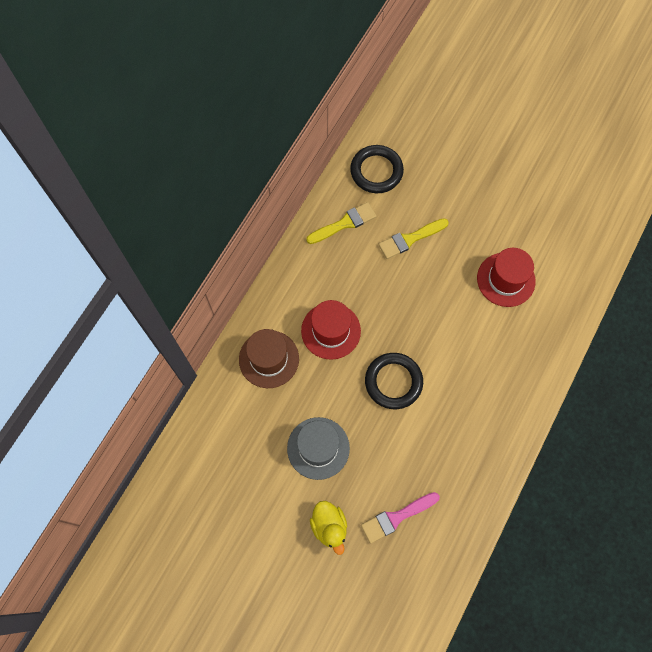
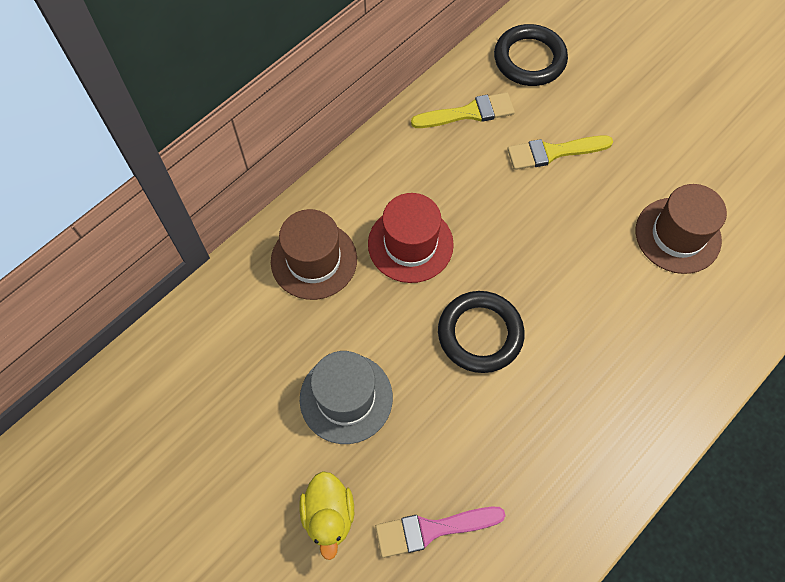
camera: 15 degrees right, 5 degrees down
red hat [477,248,536,307] -> brown hat [636,184,727,274]

